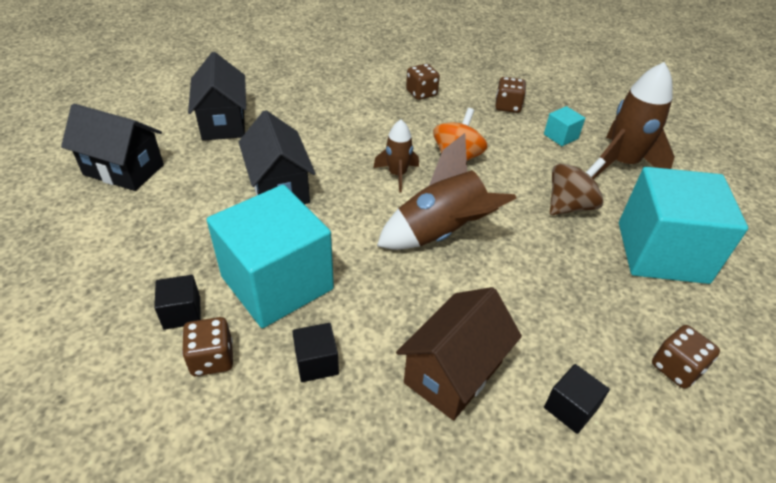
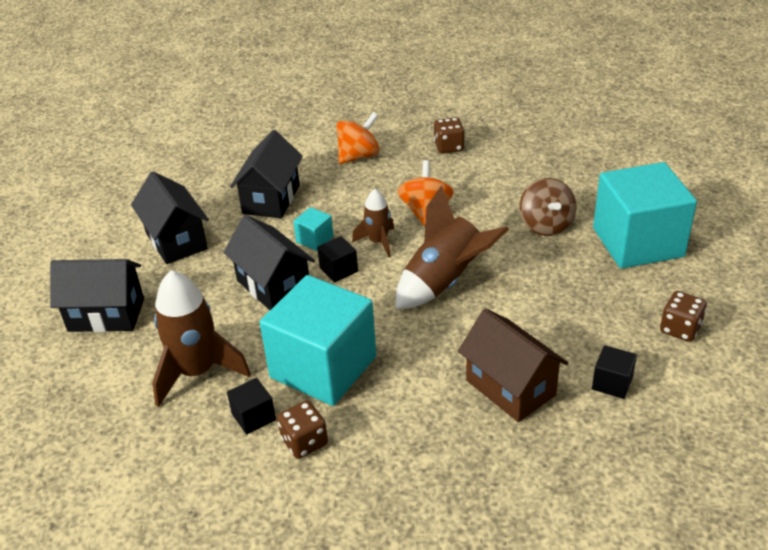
camera: 15 degrees left, 5 degrees down
black cube [292,323,339,382] -> black cube moved to [317,236,358,282]
brown house [396,287,522,421] -> brown house turned 60 degrees counterclockwise [458,309,568,422]
brown dice [406,64,440,100] -> orange spinning top [336,112,380,164]
turquoise cube [544,106,585,146] -> turquoise cube moved to [293,207,334,251]
brown spinning top [550,158,606,215] -> brown spinning top turned 135 degrees clockwise [520,178,576,236]
brown rocket [592,62,675,179] -> brown rocket moved to [152,270,251,407]
none -> black house [230,130,303,218]

